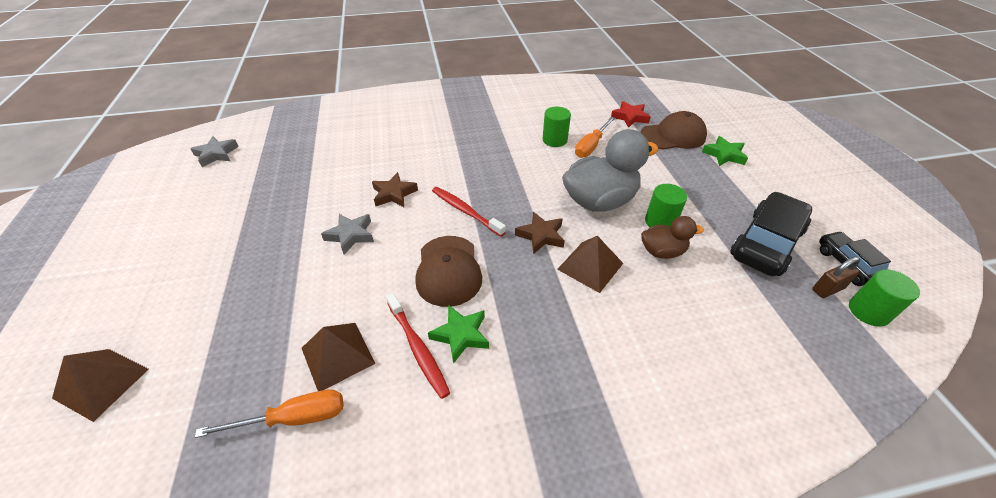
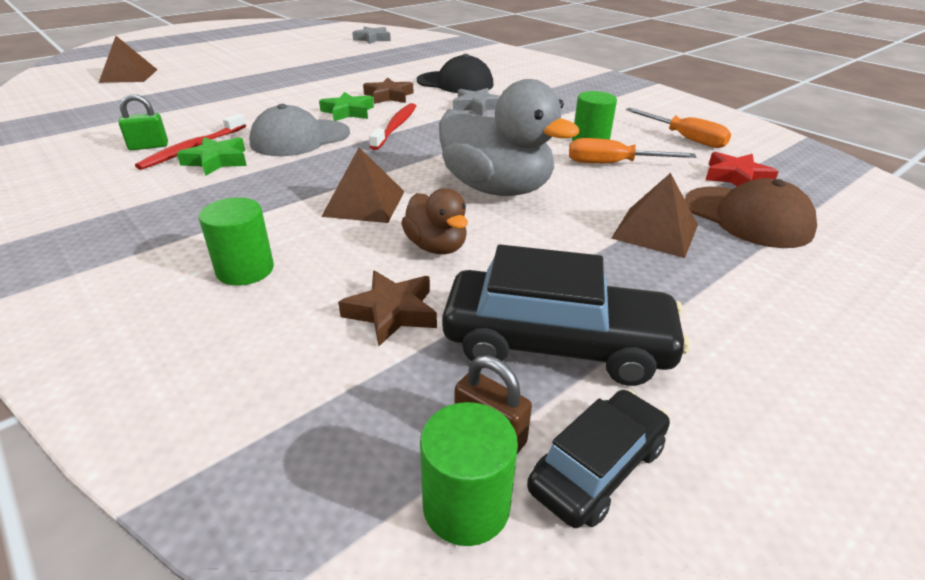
camera: 60 degrees right, 10 degrees down
orange screwdriver [195,390,344,438] -> orange screwdriver moved to [626,108,731,148]
brown pyramid [302,323,375,391] -> brown pyramid moved to [611,173,698,258]
grey star [321,214,374,254] -> grey star moved to [453,88,500,116]
brown cap [415,236,482,307] -> grey cap [249,104,350,156]
brown star [515,212,565,254] -> brown star moved to [338,271,437,346]
green cylinder [645,184,687,227] -> green cylinder moved to [199,197,274,286]
green star [702,136,748,166] -> green star moved to [319,92,374,121]
none -> green padlock [118,94,168,150]
none -> black cap [417,54,494,93]

